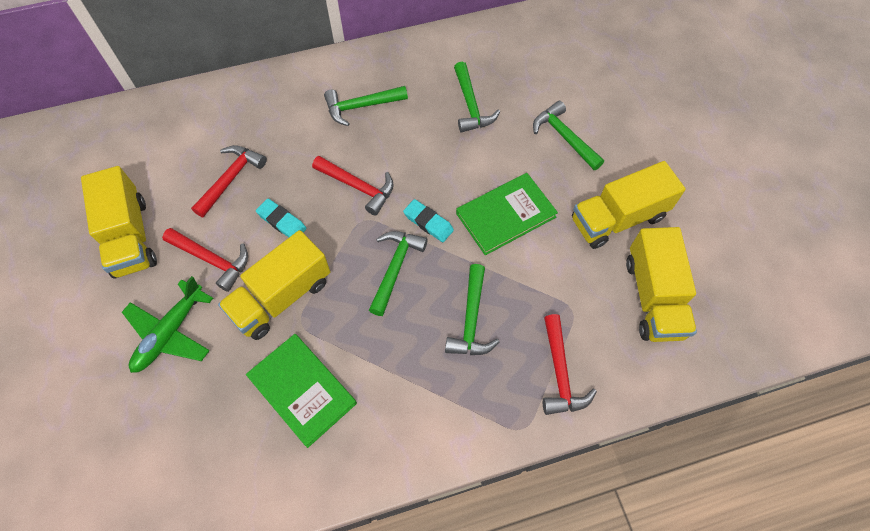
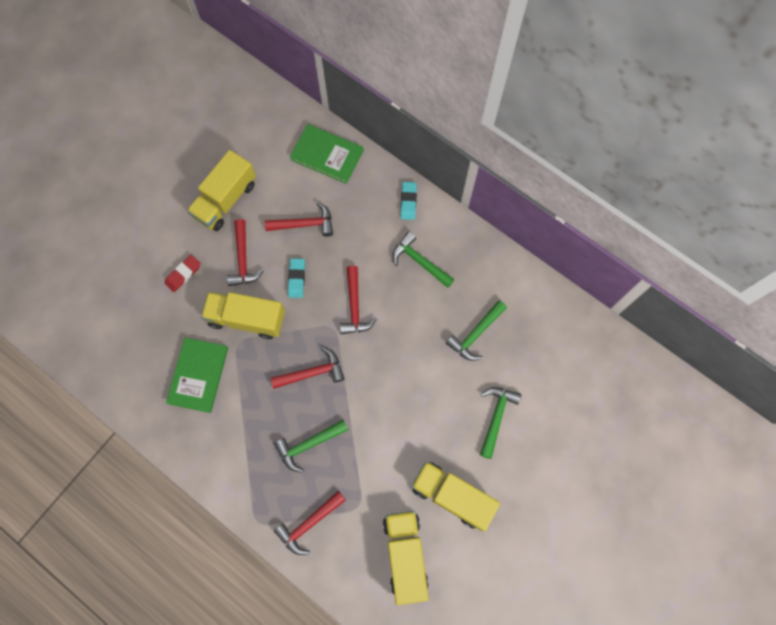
camera: 55 degrees right, 10 degrees up
green plane [122,276,213,373] -> red eraser [165,255,201,292]
green hammer [369,231,428,316] -> red hammer [271,347,345,389]
turquoise eraser [403,199,454,242] -> turquoise eraser moved to [401,182,417,220]
green book [456,173,558,255] -> green book moved to [290,124,364,184]
yellow truck [626,227,697,342] -> yellow truck turned 120 degrees clockwise [383,511,429,605]

